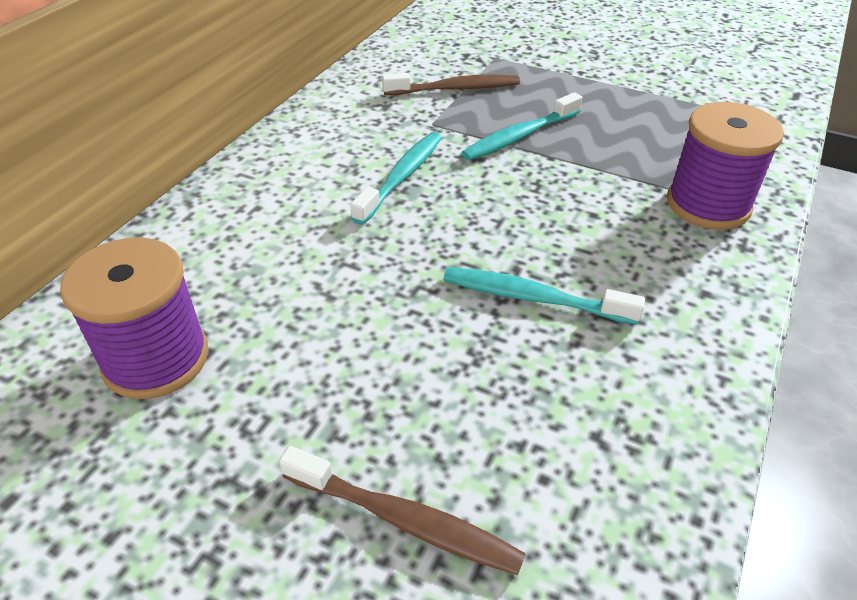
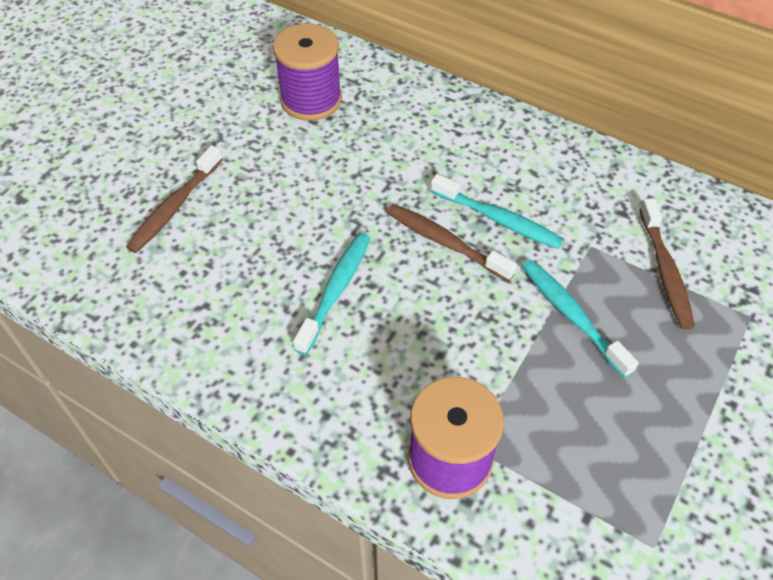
camera: 95 degrees right, 10 degrees up
none -> brown toothbrush [386,204,517,282]

